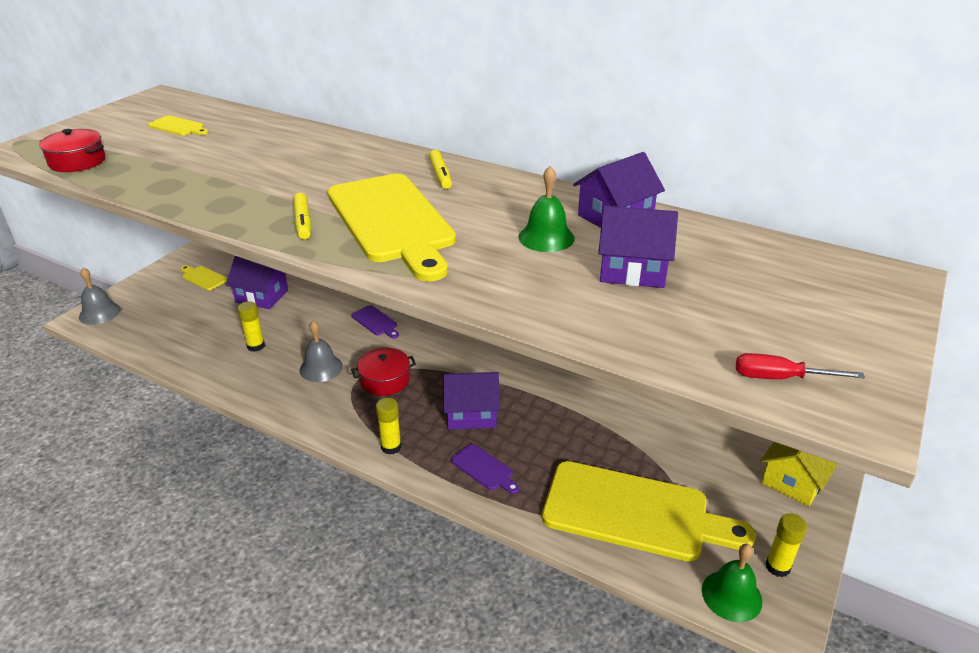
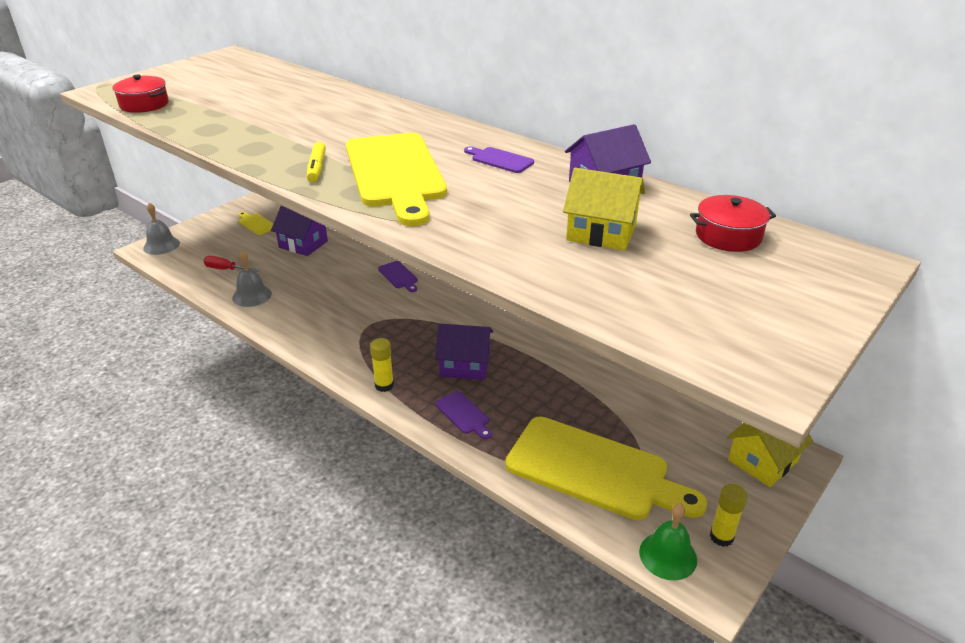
camera: 10 degrees right, 0 degrees up
yellow cutting board [148,116,208,135] -> none
yellow glue stick [238,301,265,352] -> none
grey bell [300,321,343,382] -> grey bell moved to [232,250,272,307]
red pot [351,348,416,396] -> red pot moved to [690,195,776,252]
yellow marker [429,150,452,189] -> none
green bell [519,166,575,252] -> none
purple house [598,206,678,288] -> yellow house [563,168,645,251]
red screwdriver [736,353,865,379] -> red screwdriver moved to [203,256,259,272]
none -> purple cutting board [464,147,534,173]

